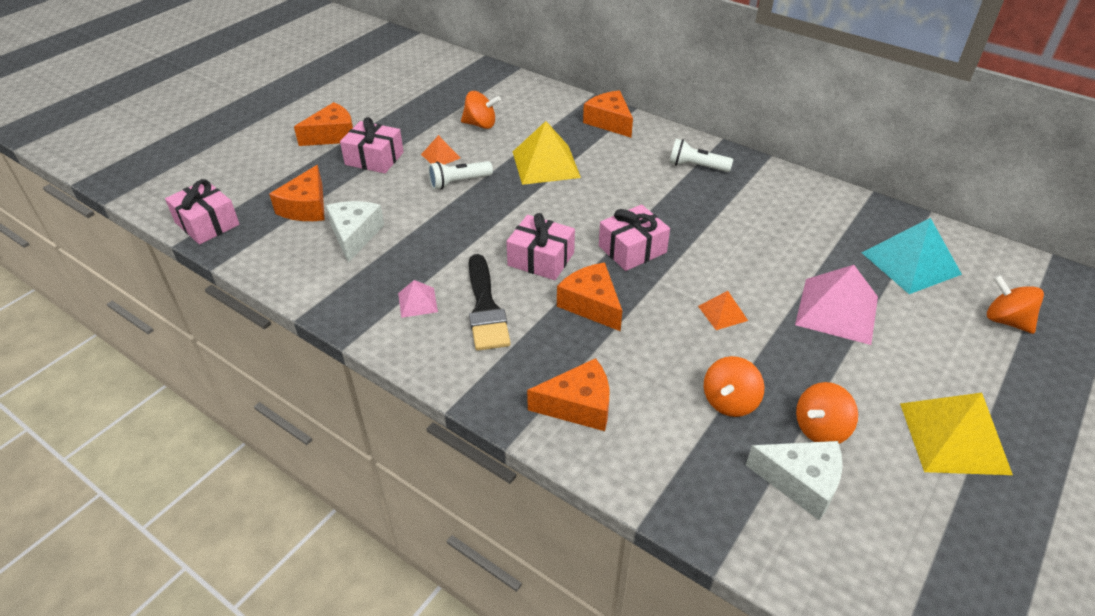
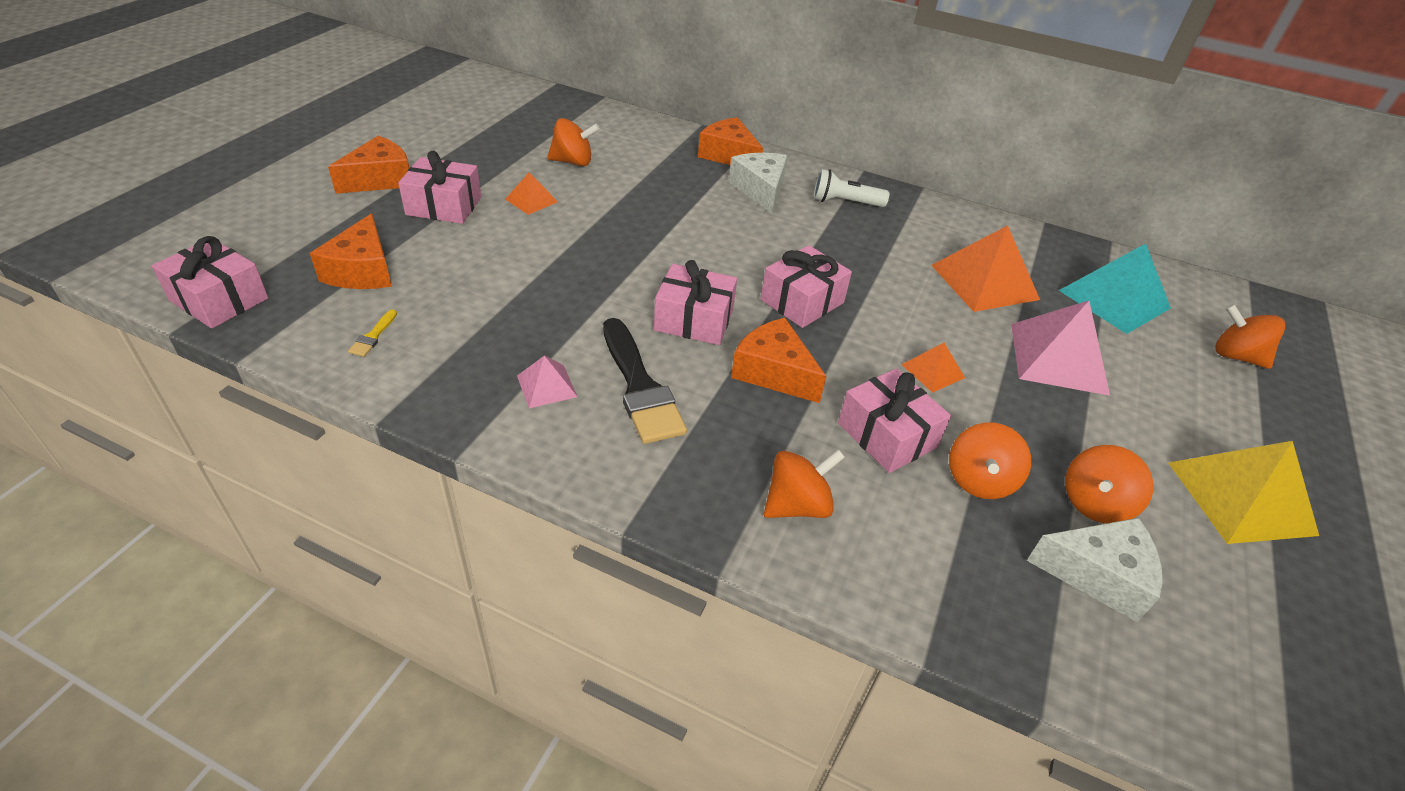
camera: 15 degrees left, 0 degrees up
white cheese [326,201,384,263] -> white cheese moved to [729,153,787,213]
white flashlight [428,161,493,189] -> none
yellow pyramid [513,121,581,185] -> none
orange cheese [527,358,609,431] -> orange spinning top [764,449,845,518]
none -> yellow brush [348,309,397,357]
none -> pink gift [838,368,951,473]
none -> orange pyramid [931,225,1040,312]

